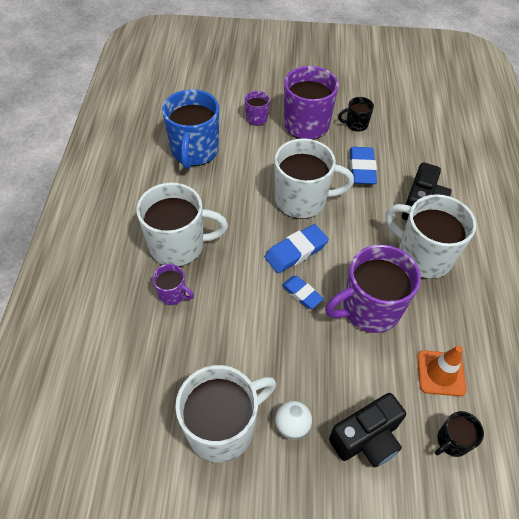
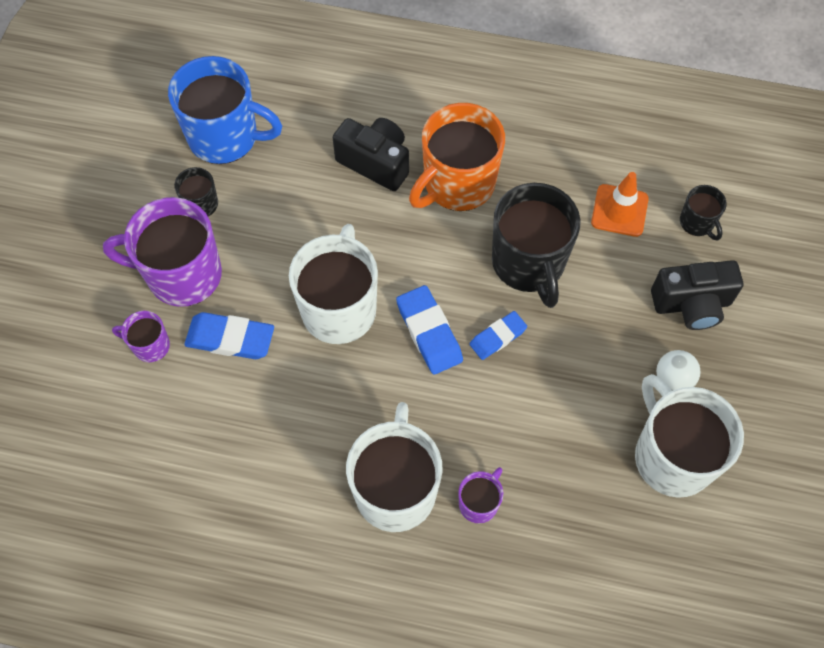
camera: 80 degrees left, 10 degrees up
blue mug [162,89,219,169] -> blue mug moved to [168,56,282,164]
purple mug [325,245,421,333] -> black mug [492,183,581,308]
black camera [329,393,406,467] -> black camera turned 105 degrees clockwise [651,260,743,330]
blue eraser [350,147,377,184] -> blue eraser moved to [184,312,274,359]
white mug [385,194,476,279] -> orange mug [409,103,505,211]

